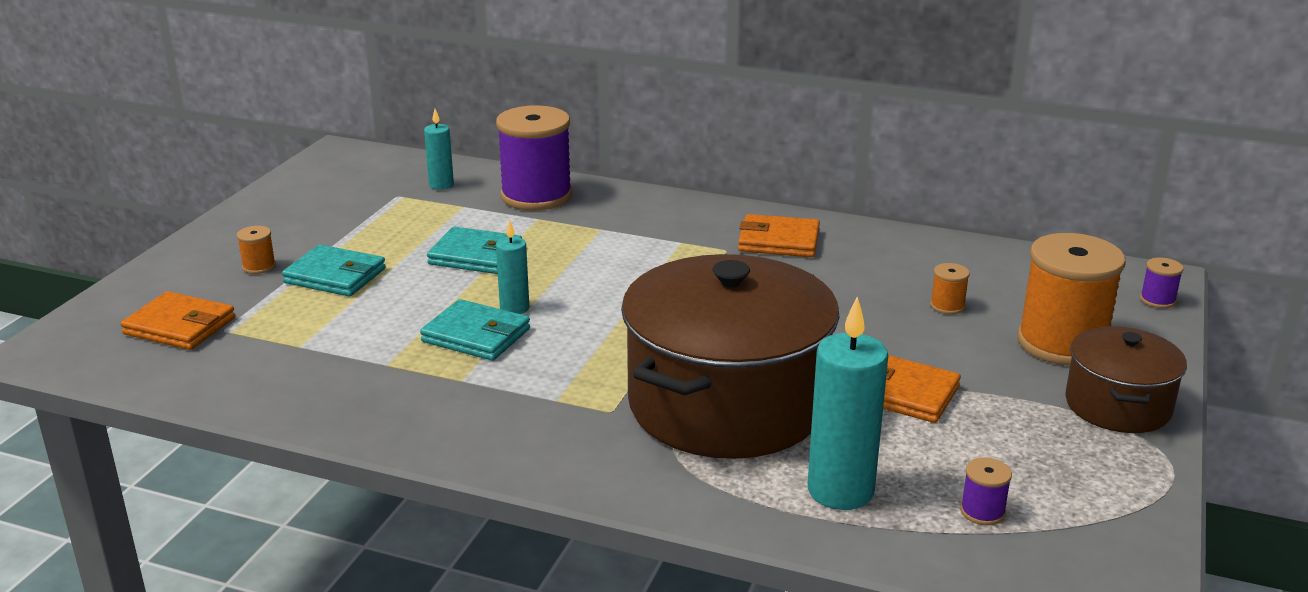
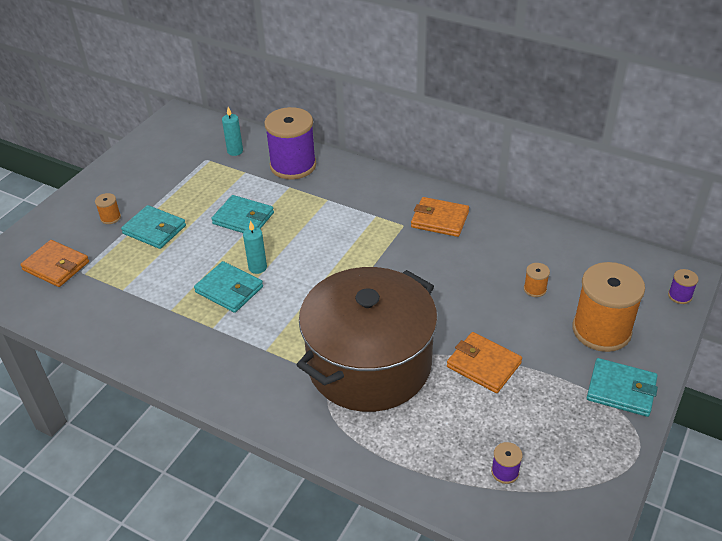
camera: 10 degrees right, 15 degrees up
turquoise candle [807,297,888,510] -> none
brown pot [1065,326,1187,433] -> turquoise wallet [587,358,658,417]

